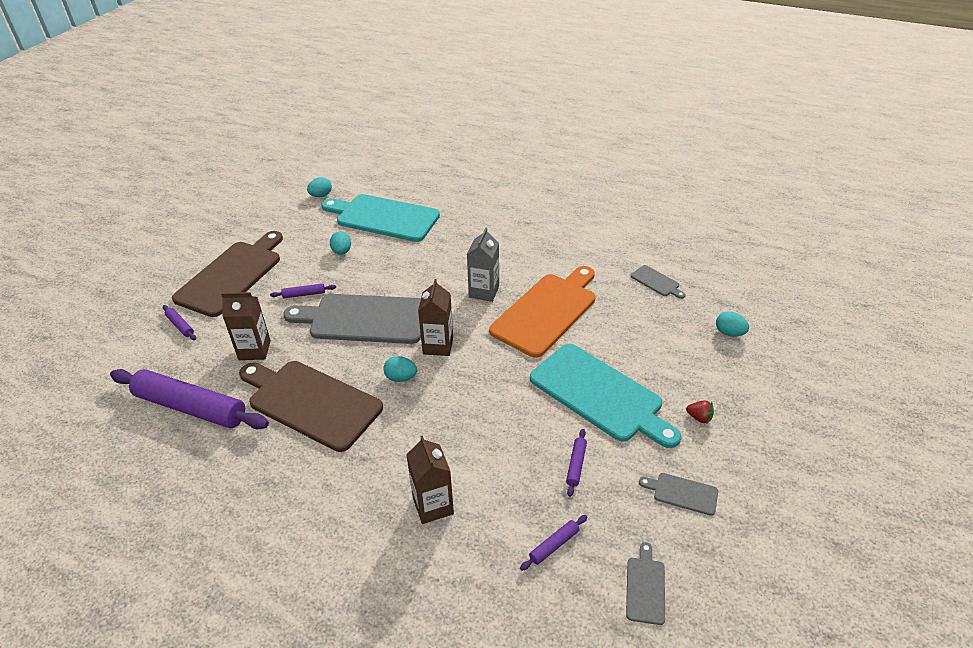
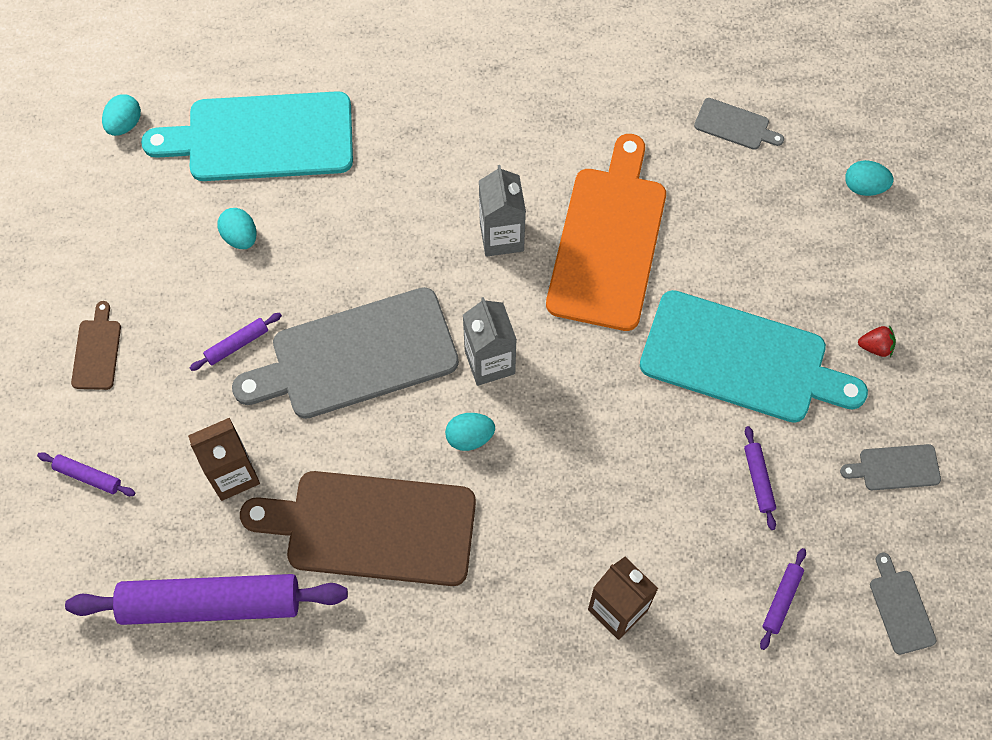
camera: 25 degrees left, 25 degrees up
brown cutting board [172,231,283,317] -> brown cutting board [71,301,121,390], size x0.43
brown carton [418,279,453,356] -> grey carton [463,297,517,386]

